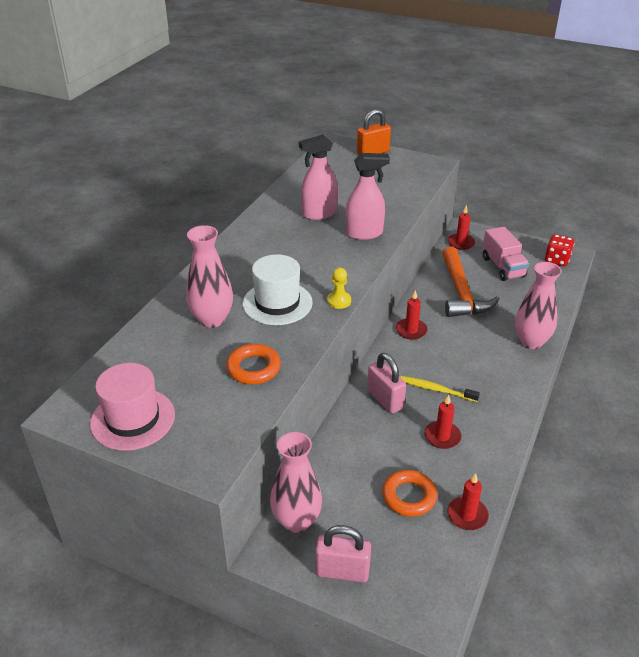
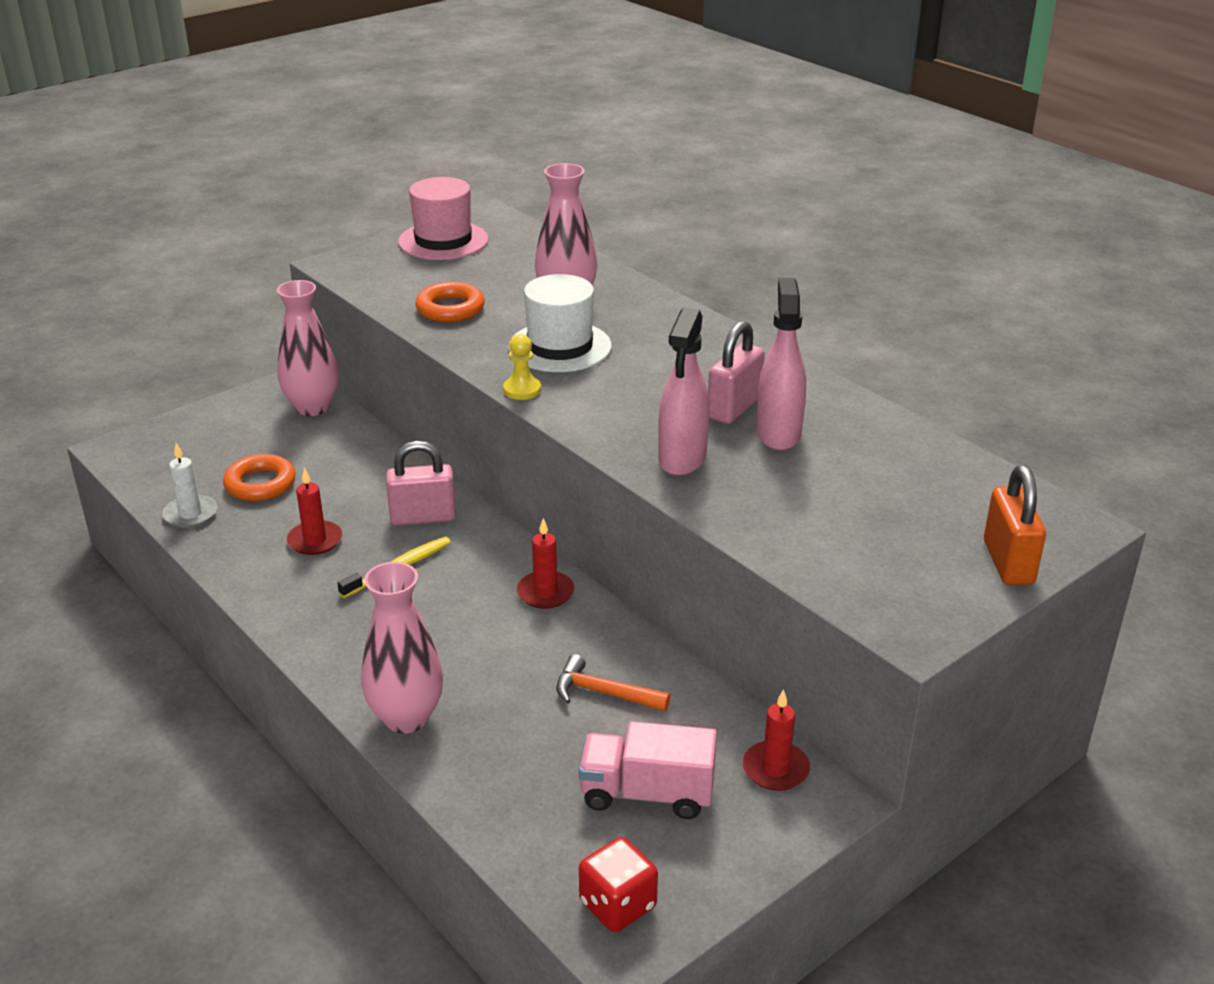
camera: 115 degrees right, 5 degrees down
pink padlock [315,525,371,583] -> pink padlock moved to [708,321,765,424]
orange hammer [442,247,499,317] -> orange hammer [556,654,671,711], size x0.53
red candle [447,473,489,530] -> white candle [162,443,217,528]

